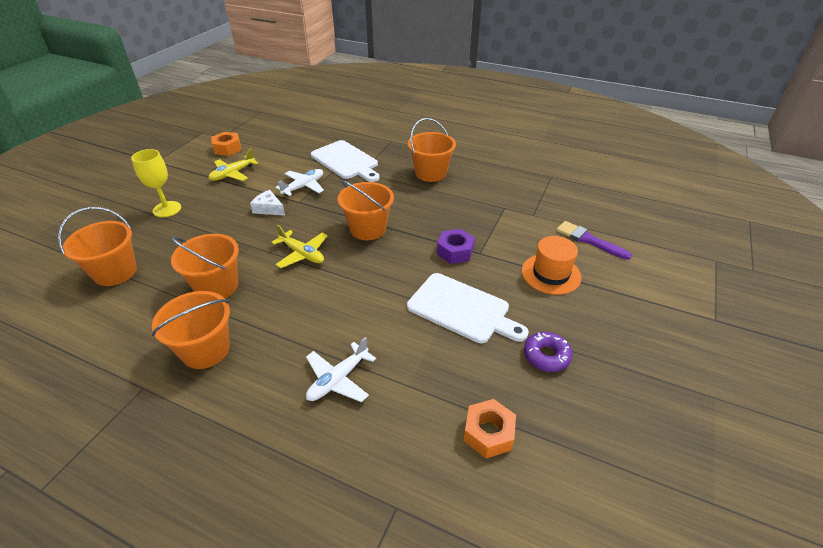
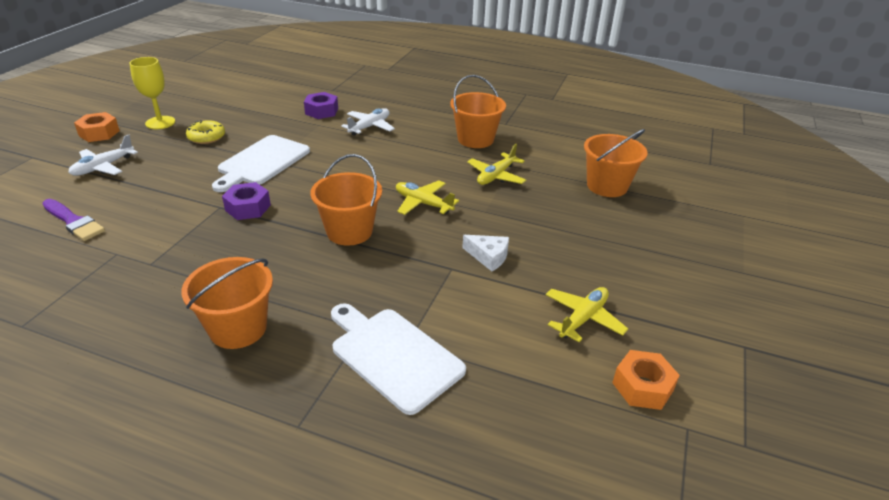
camera: 175 degrees right, 5 degrees down
yellow goblet [131,149,181,217] -> yellow goblet moved to [129,57,175,129]
orange bucket [171,234,239,298] -> yellow plane [467,144,526,185]
white plane [275,169,324,196] -> white plane moved to [68,134,138,176]
white cutting board [407,273,529,343] -> white cutting board turned 90 degrees counterclockwise [212,135,310,192]
orange nut [464,399,516,458] -> orange nut moved to [74,112,120,142]
orange hat [522,236,582,295] -> none
purple donut [524,332,572,372] -> yellow donut [186,120,225,144]
none -> purple nut [304,92,338,119]

